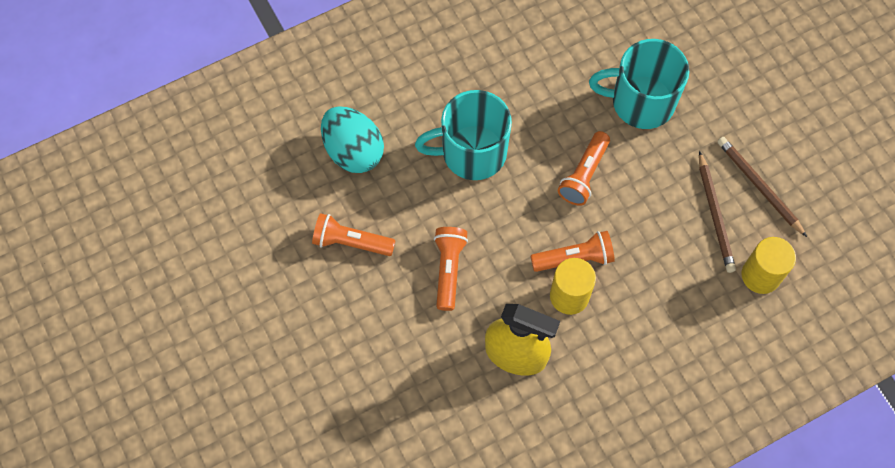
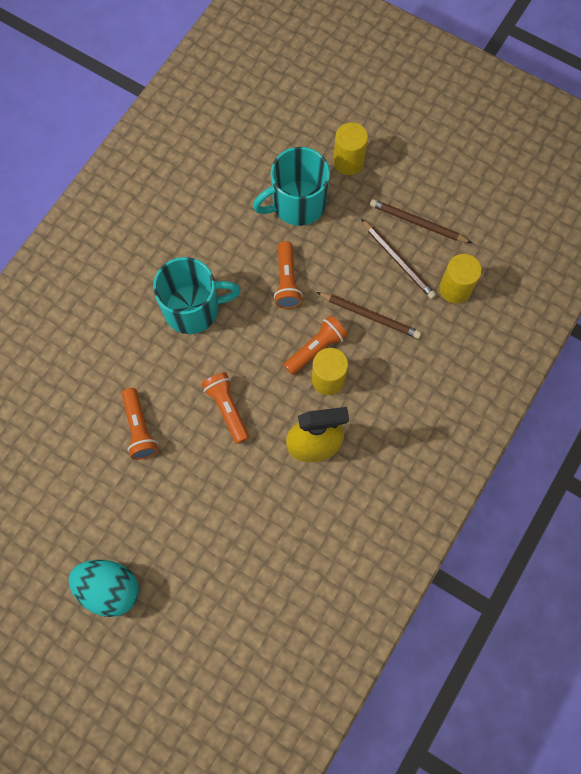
camera: 30 degrees left, 5 degrees up
orange flashlight [312,213,396,256] -> orange flashlight turned 90 degrees counterclockwise [122,388,158,460]
turquoise egg [321,106,384,173] -> turquoise egg moved to [69,560,139,617]
turquoise mug [415,90,512,180] -> turquoise mug turned 150 degrees counterclockwise [153,257,241,334]
none -> brown pencil [316,292,421,339]
none -> yellow cylinder [333,122,368,175]

